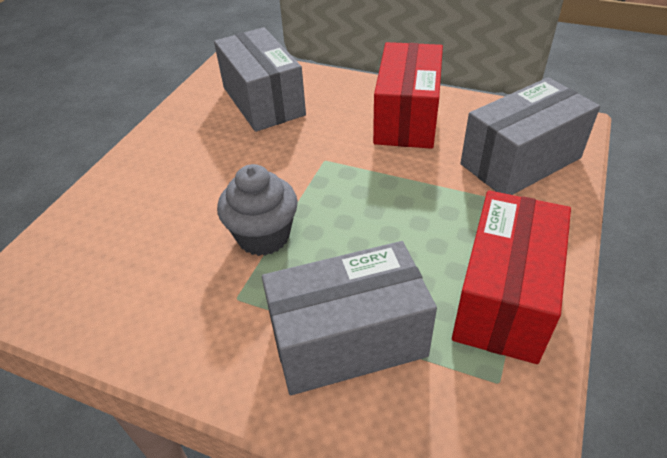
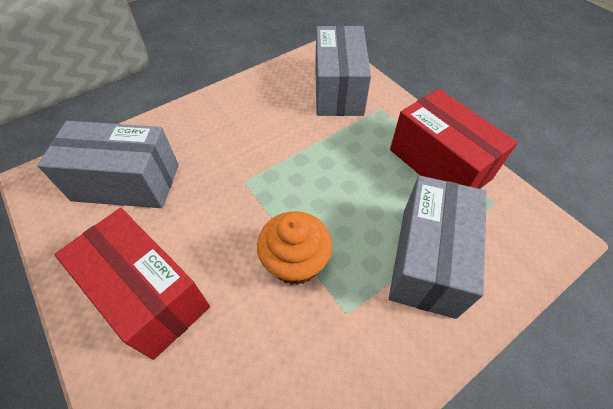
camera: 60 degrees left, 10 degrees up
grey cupcake [217,164,298,256] -> orange cupcake [257,211,332,285]
red box [373,42,443,149] -> red box moved to [54,208,210,360]

